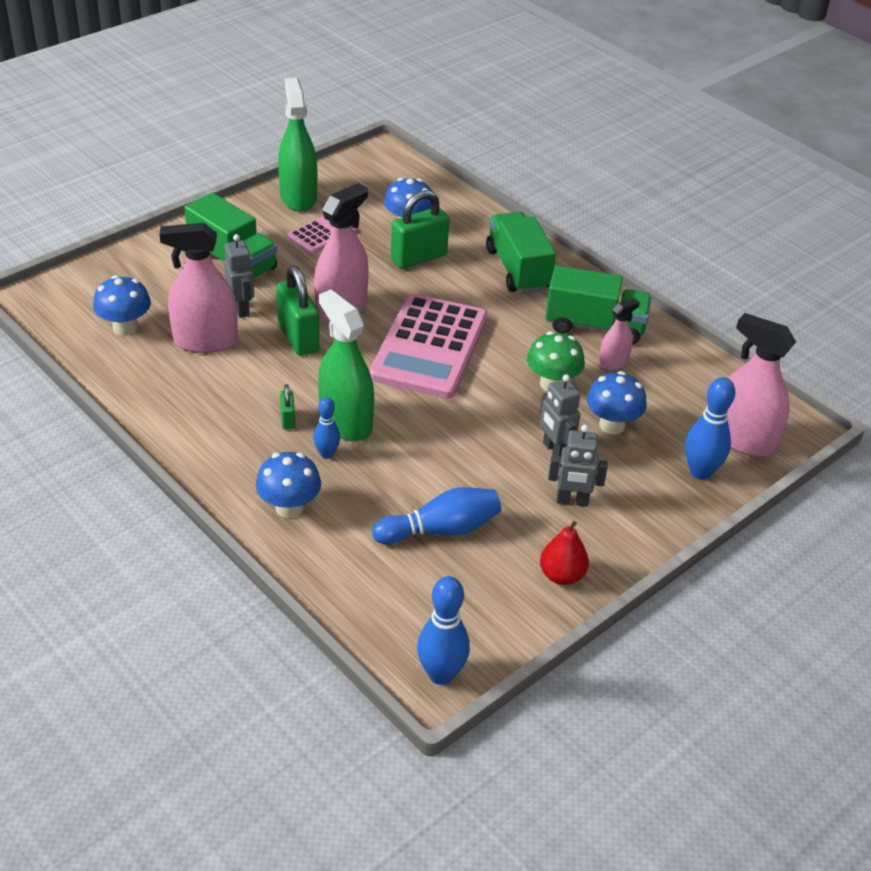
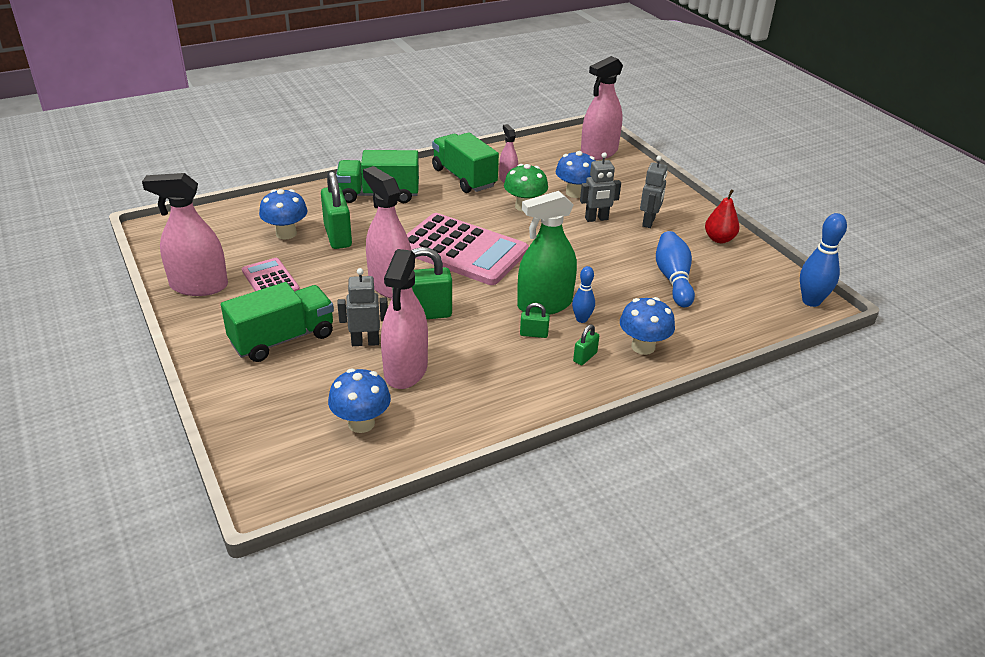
camera: 75 degrees left, 5 degrees down
green spray bottle [278,78,317,212] -> pink spray bottle [142,173,228,296]
green truck [545,266,652,345] -> green truck turned 60 degrees counterclockwise [432,132,499,193]
blue bowling pin [685,377,735,480] -> none
none -> green padlock [573,324,599,365]

